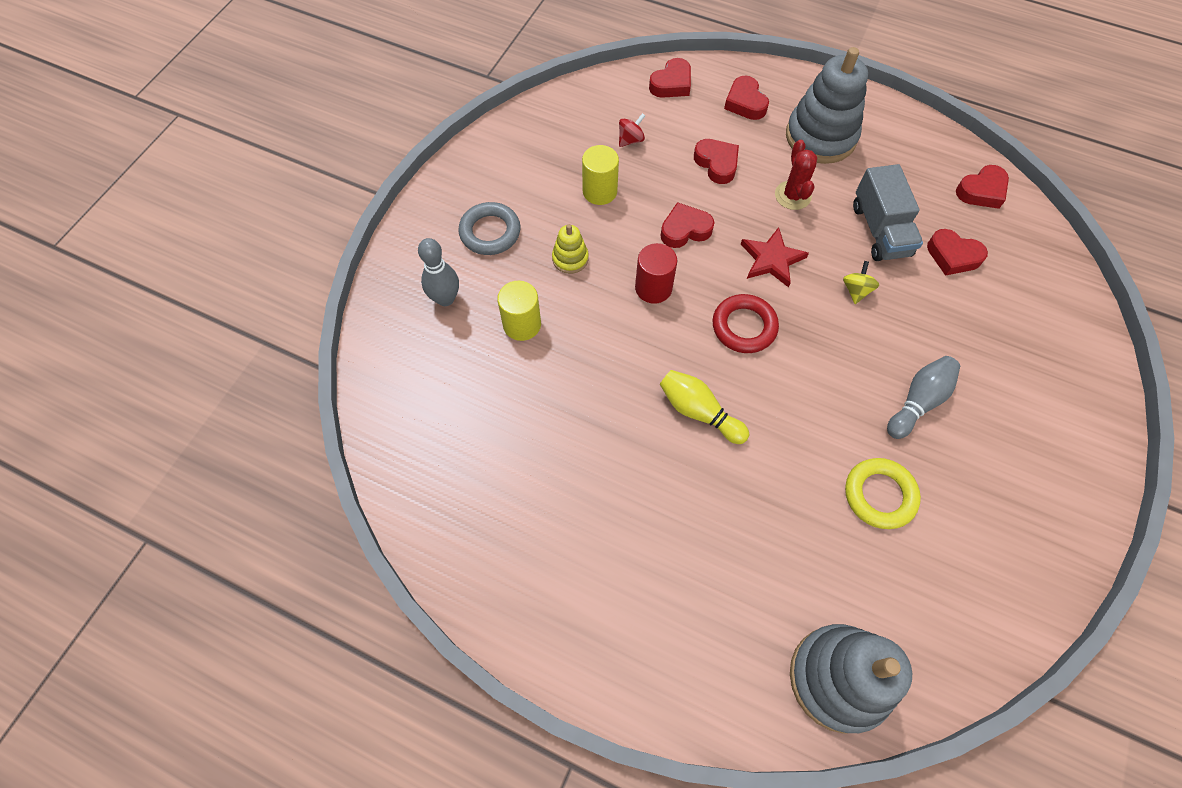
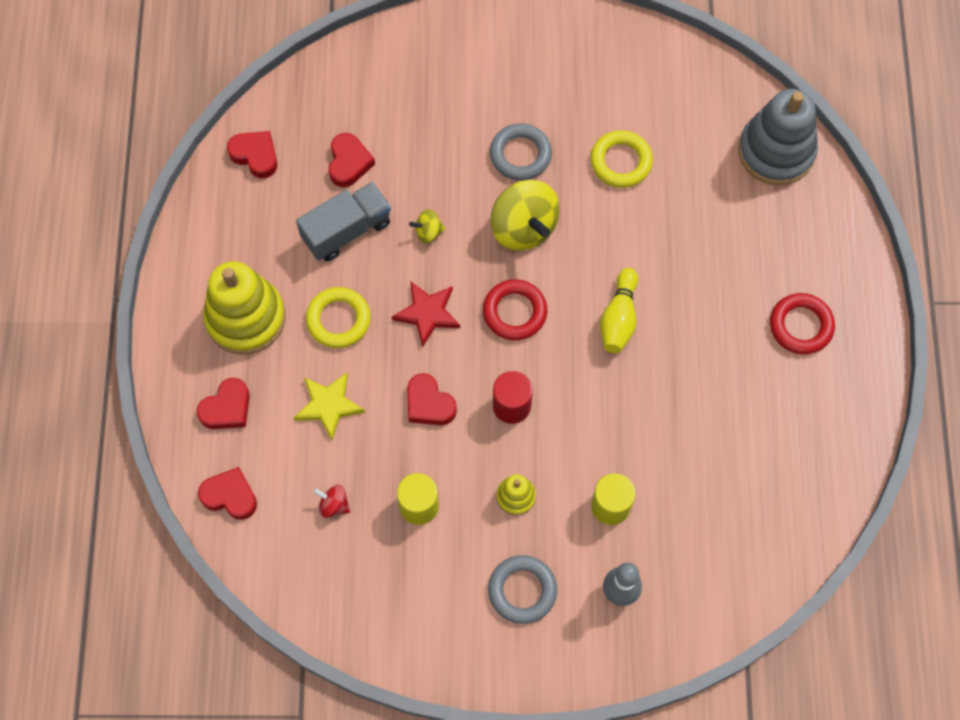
camera: 115 degrees left, 5 degrees up
red heart [694,139,739,184] -> yellow star [294,373,365,440]
red cactus [775,140,817,210] -> yellow ring [306,287,371,348]
grey stacking toy [786,47,868,164] -> yellow stacking toy [203,261,285,355]
grey bowling pin [887,356,960,439] -> grey ring [490,123,552,181]
none -> yellow spinning top [491,180,559,250]
none -> red ring [770,293,835,355]

